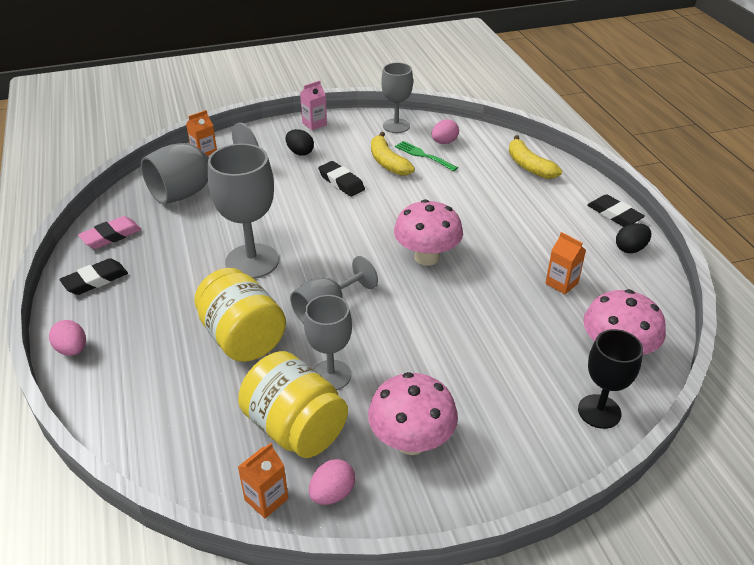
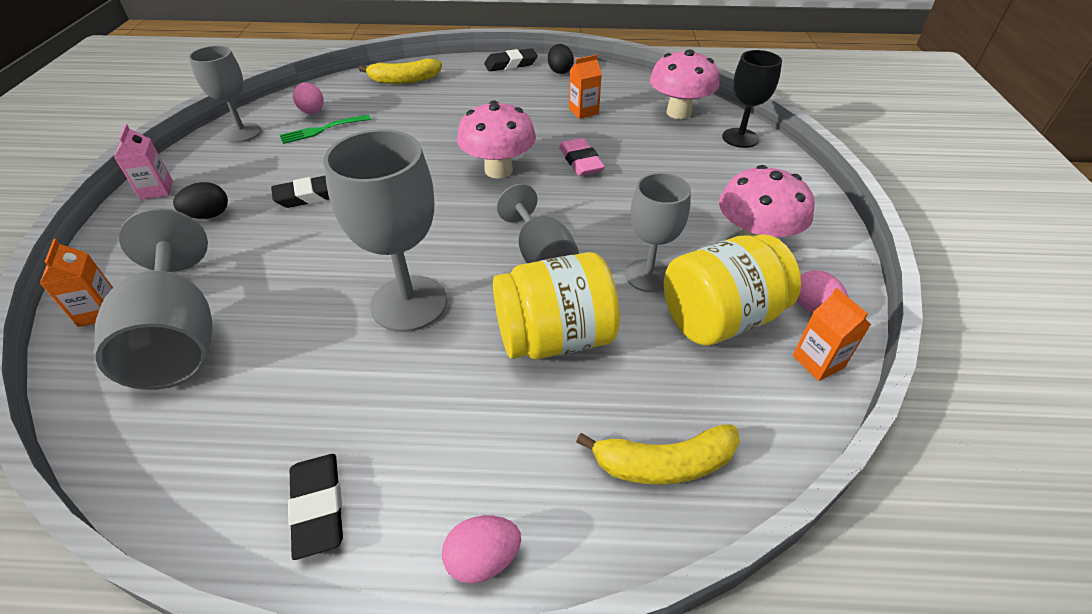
camera: 70 degrees left, 5 degrees up
pink eraser [78,216,142,249] -> pink eraser moved to [559,138,605,176]
yellow banana [371,132,415,176] -> yellow banana moved to [576,424,740,485]

